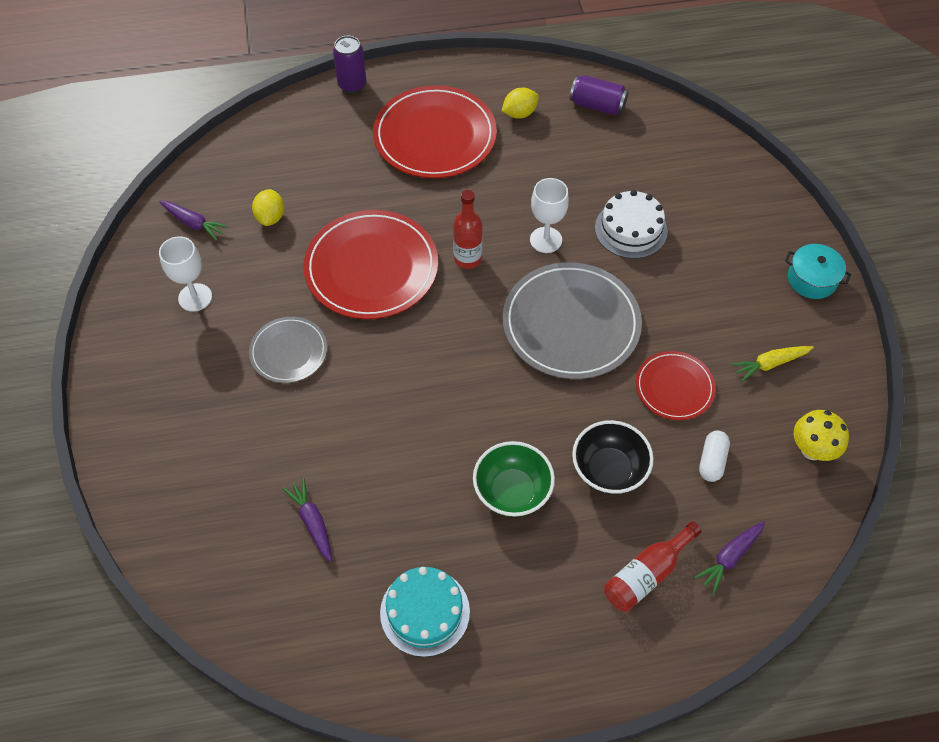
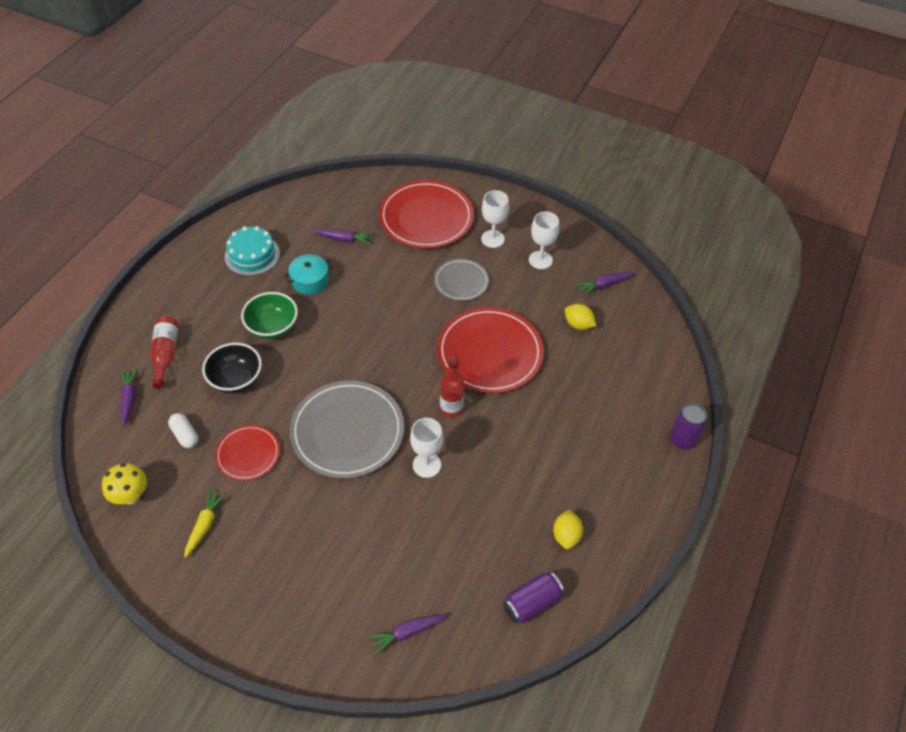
camera: 125 degrees right, 5 degrees down
red plate [373,85,497,178] -> red plate moved to [379,180,474,248]
white cake [595,190,668,259] -> none
turquoise pot [785,244,851,299] -> turquoise pot moved to [284,254,333,295]
none -> purple carrot [368,614,447,655]
none -> white goblet [481,190,509,248]

